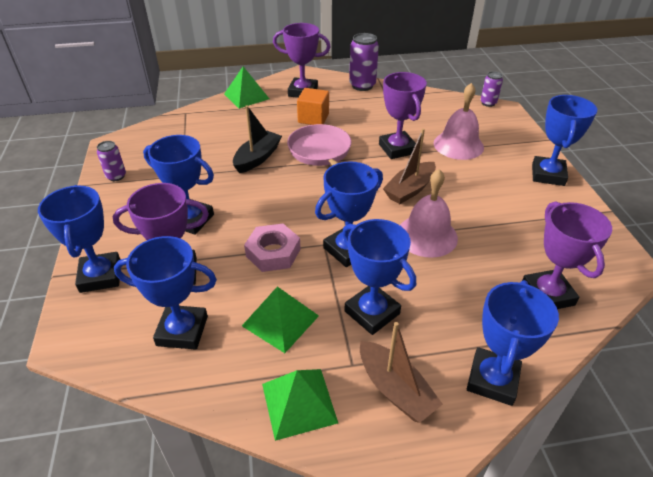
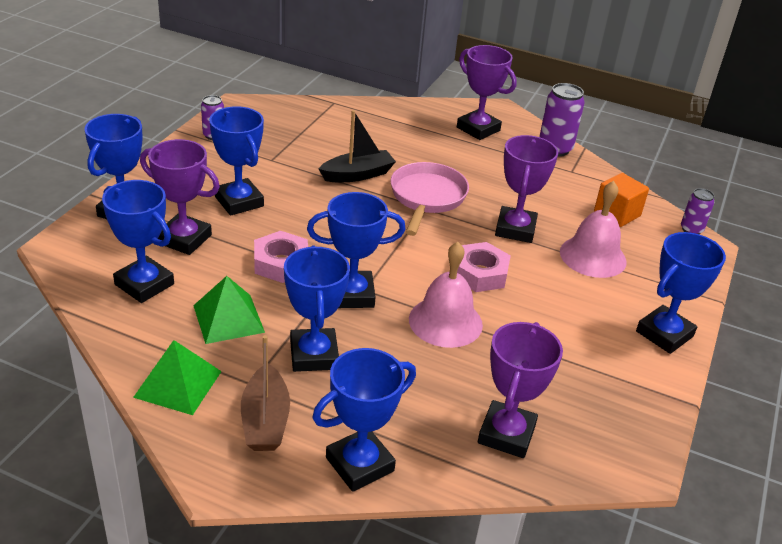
camera: 30 degrees right, 5 degrees down
green pyramid [224,66,269,109] -> none
orange cube [297,88,329,125] -> orange cube moved to [594,173,649,227]
brown boat [383,128,436,204] -> pink nut [457,242,511,292]

